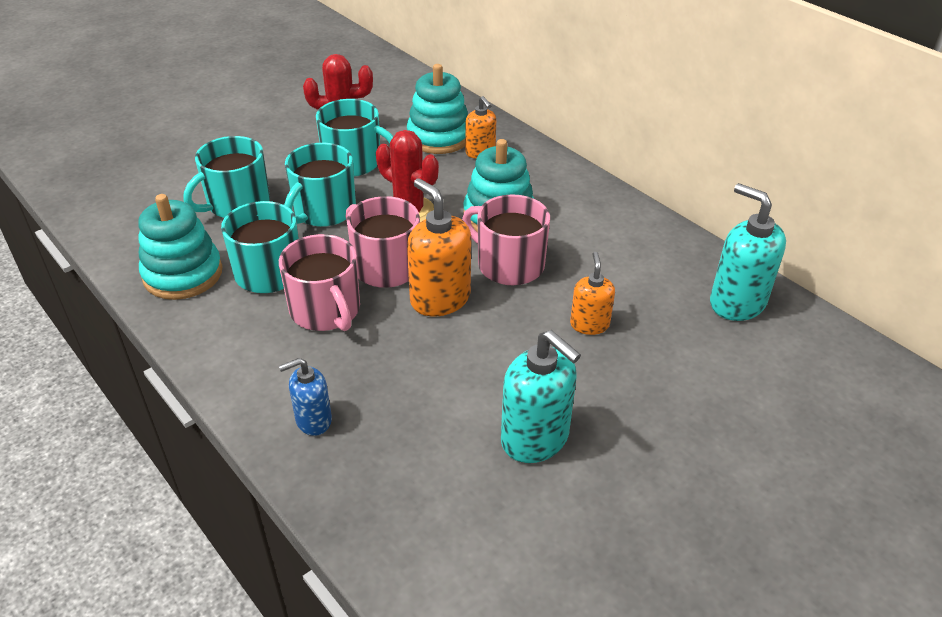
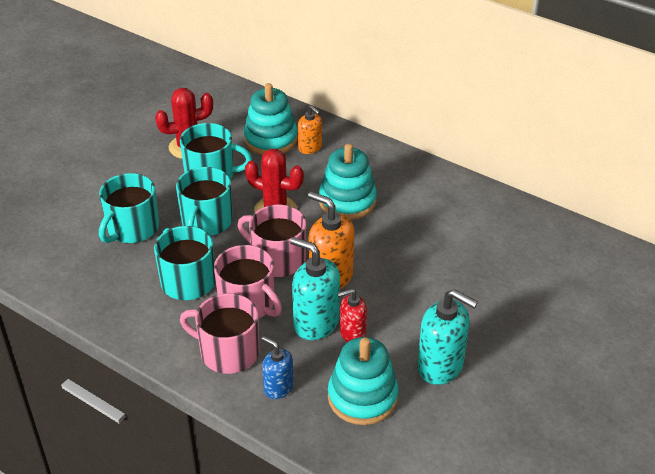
camera: 15 degrees left, 0 degrees up
turquoise stacking toy [138,194,222,300] -> turquoise stacking toy moved to [328,337,399,425]
blue soap dispenser [279,358,332,436] -> blue soap dispenser turned 75 degrees clockwise [262,336,293,399]
pink mug [462,194,550,285] -> pink mug moved to [180,293,260,374]
orange soap dispenser [570,252,615,335] -> none
turquoise soap dispenser [710,183,786,321] -> turquoise soap dispenser moved to [290,237,340,340]
none -> red soap dispenser [337,289,367,342]

